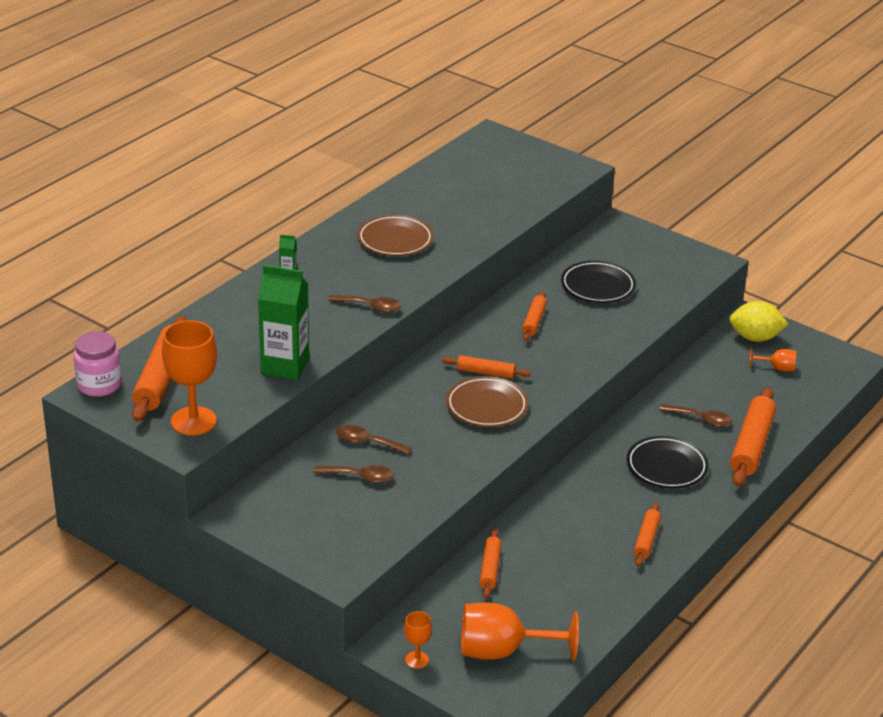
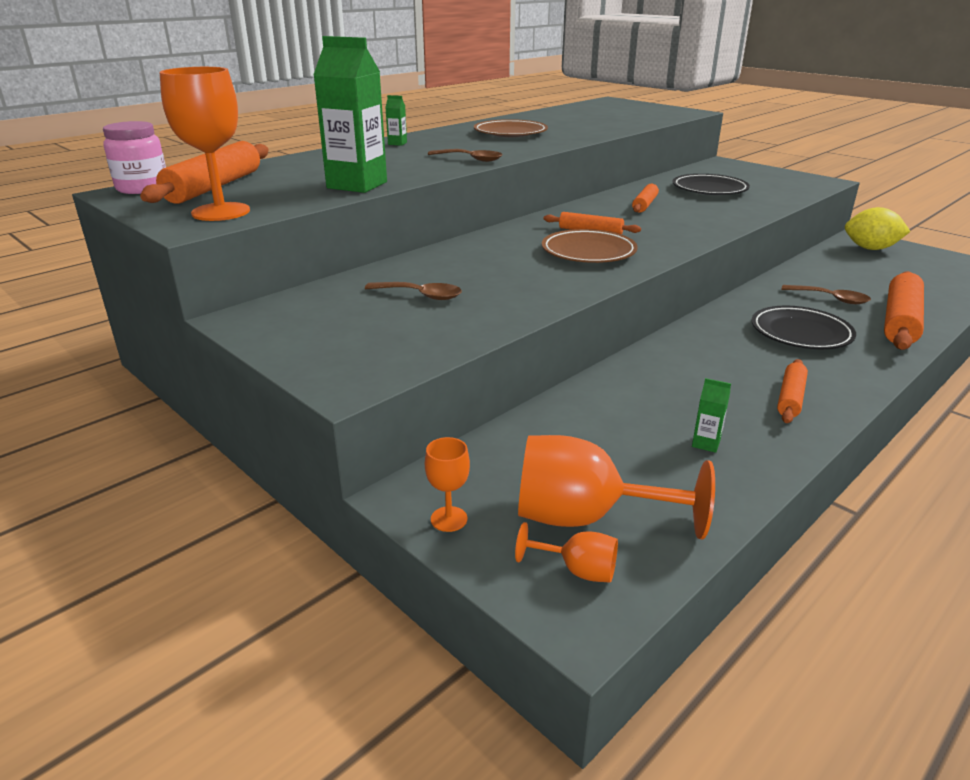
camera: 10 degrees right, 5 degrees down
brown spoon [336,425,412,455] -> none
orange rolling pin [479,529,501,598] -> none
orange goblet [749,348,796,372] -> orange goblet moved to [515,522,618,583]
none -> green carton [692,378,731,453]

